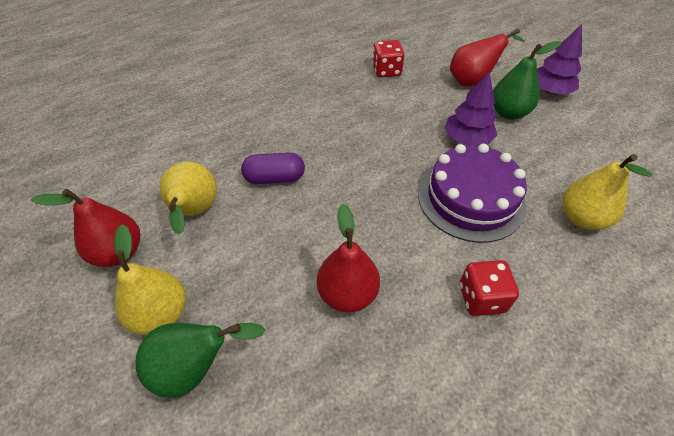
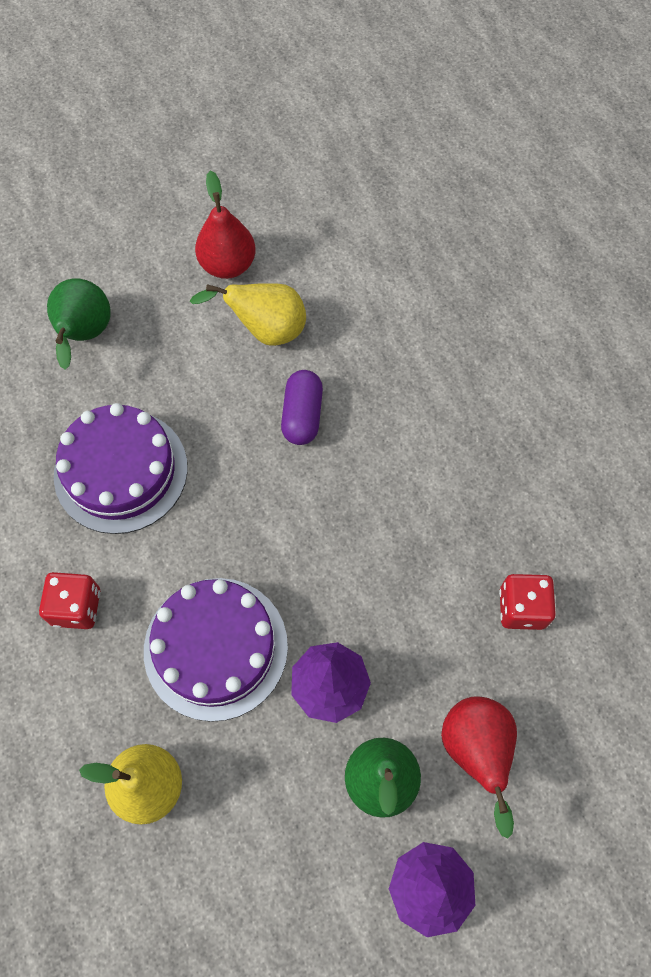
camera: 100 degrees right, 15 degrees up
yellow pear [114,224,186,335] -> none
red pear [317,204,380,312] -> purple cake [54,403,188,534]

